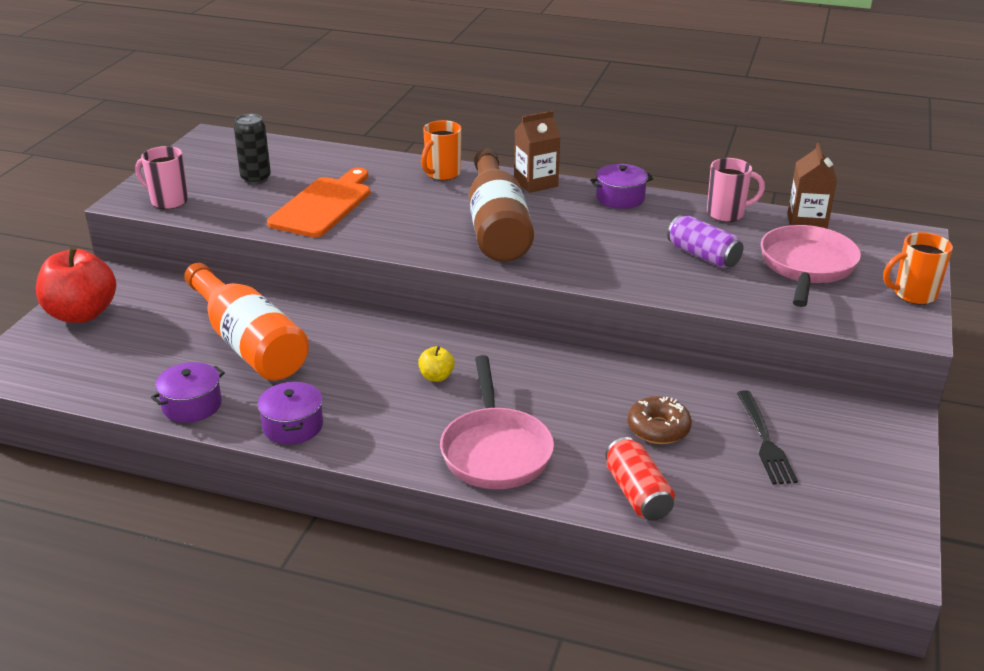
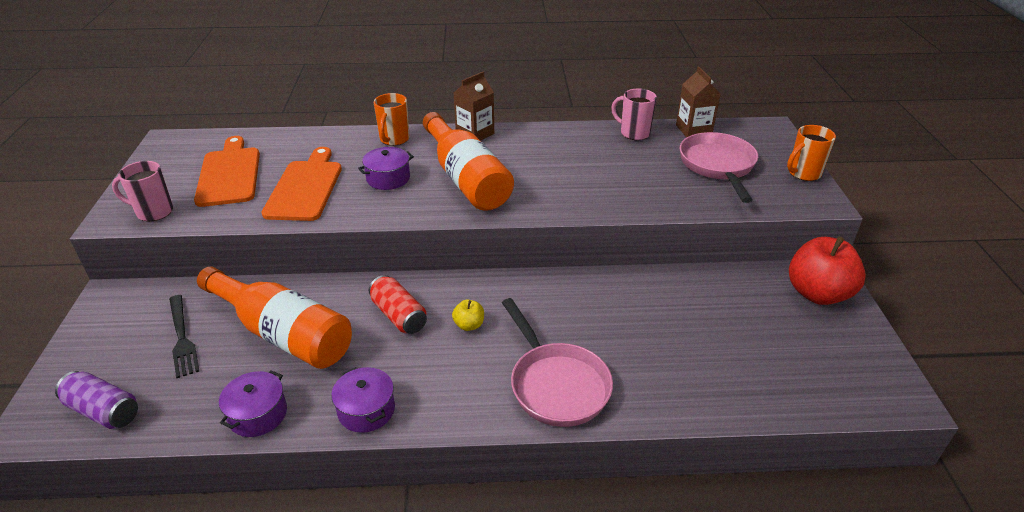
camera: 20 degrees left, 5 degrees up
red apple [36,247,116,323] -> red apple moved to [789,236,866,305]
black can [234,114,271,185] -> orange cutting board [194,136,260,207]
brown bottle [469,148,534,262] -> orange bottle [423,112,514,211]
purple pot [590,164,653,209] -> purple pot moved to [358,147,414,190]
red can [605,437,675,521] -> red can moved to [369,275,427,334]
brown donut [627,396,692,444] -> none
purple can [667,215,743,268] -> purple can moved to [55,371,138,429]
pink mug [707,158,765,222] -> pink mug turned 120 degrees counterclockwise [611,88,657,140]
black fork [737,390,798,485] -> black fork moved to [169,295,199,378]

